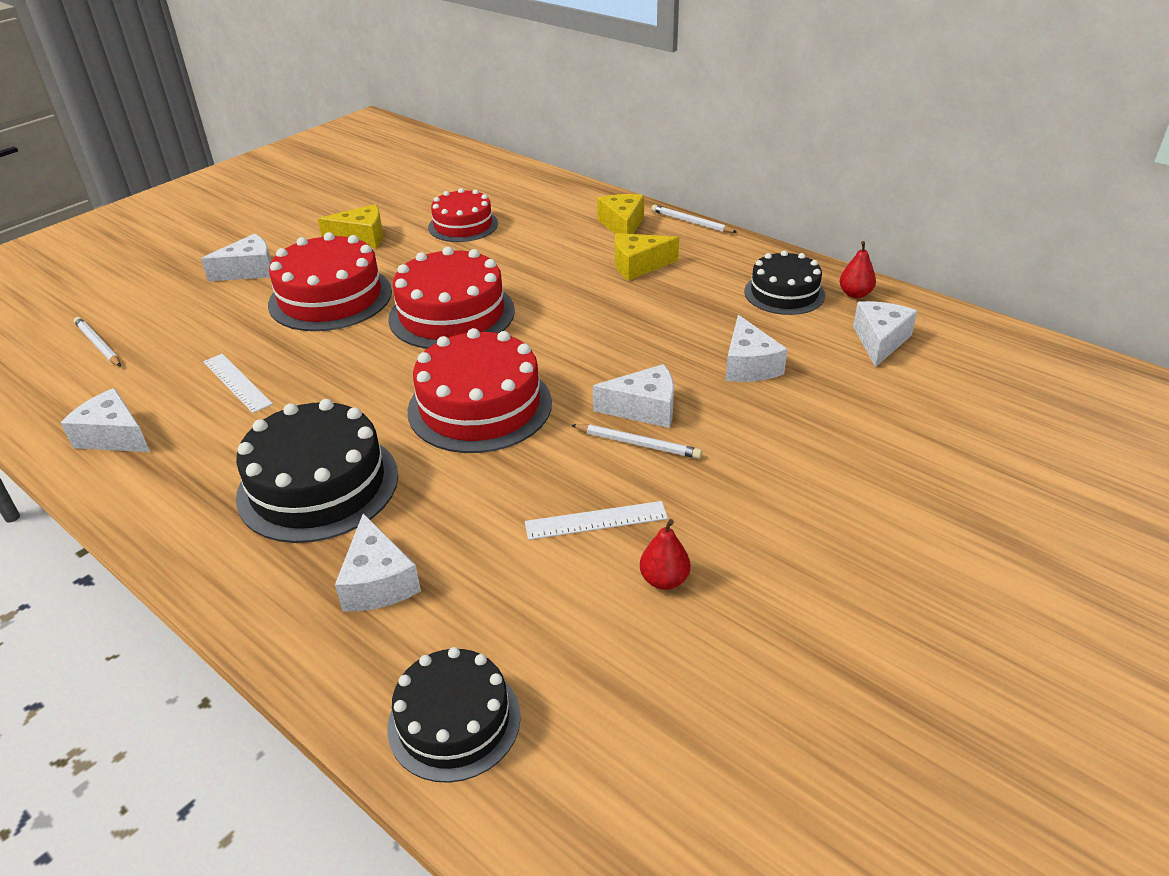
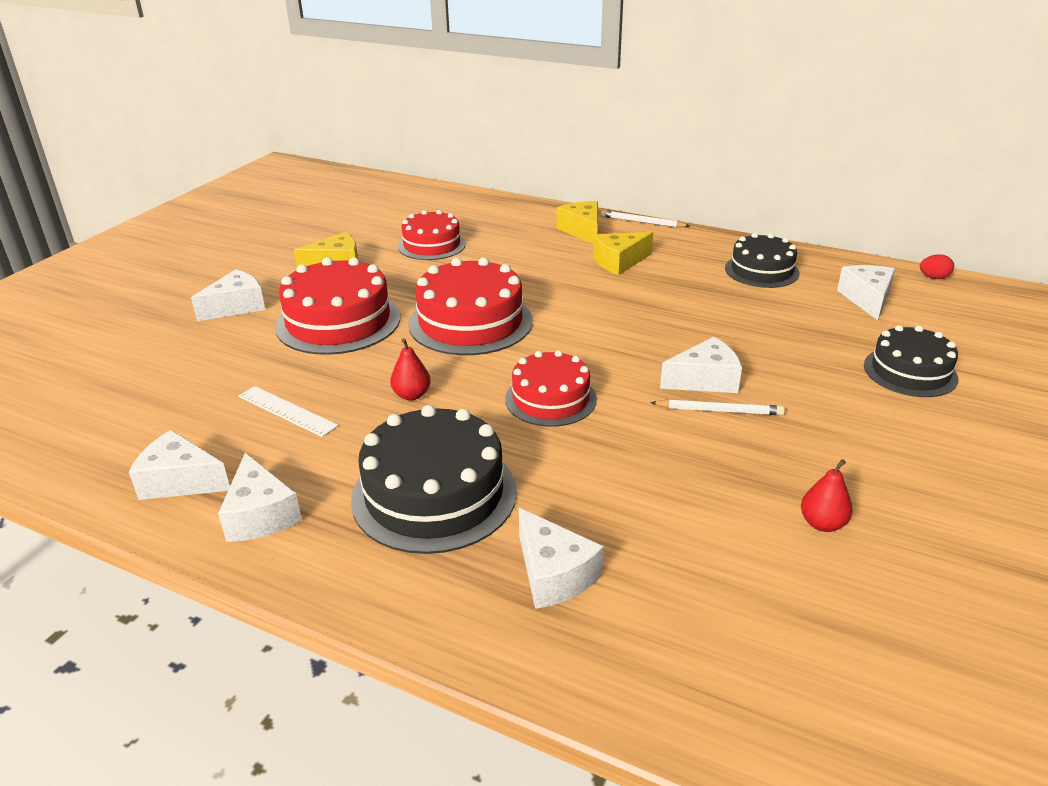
camera: 15 degrees left, 5 degrees down
white pencil [74,317,121,367] -> none
black cake [387,647,521,783] -> black cake moved to [864,325,958,397]
red cake [407,328,552,453] -> red cake [505,350,597,427], size x0.64
white ruler [525,501,668,540] -> none
white cheese [725,315,788,382] -> white cheese moved to [218,453,302,542]
red pear [840,241,876,298] -> red pear moved to [390,338,431,400]
none -> red egg [920,254,954,279]

